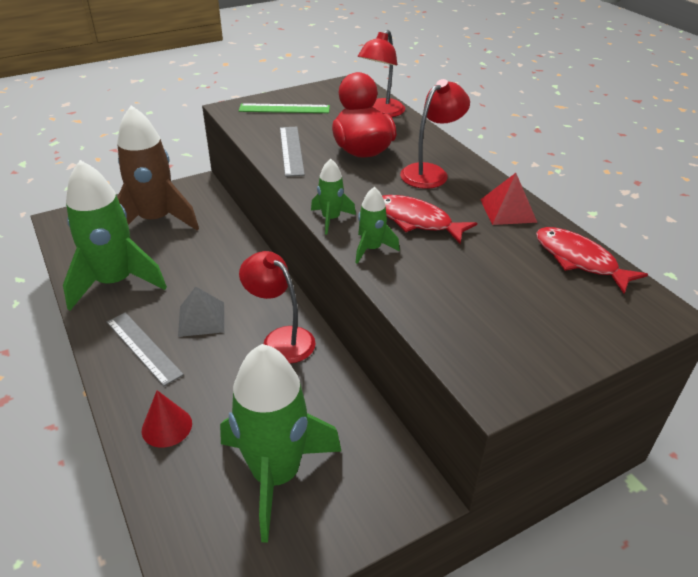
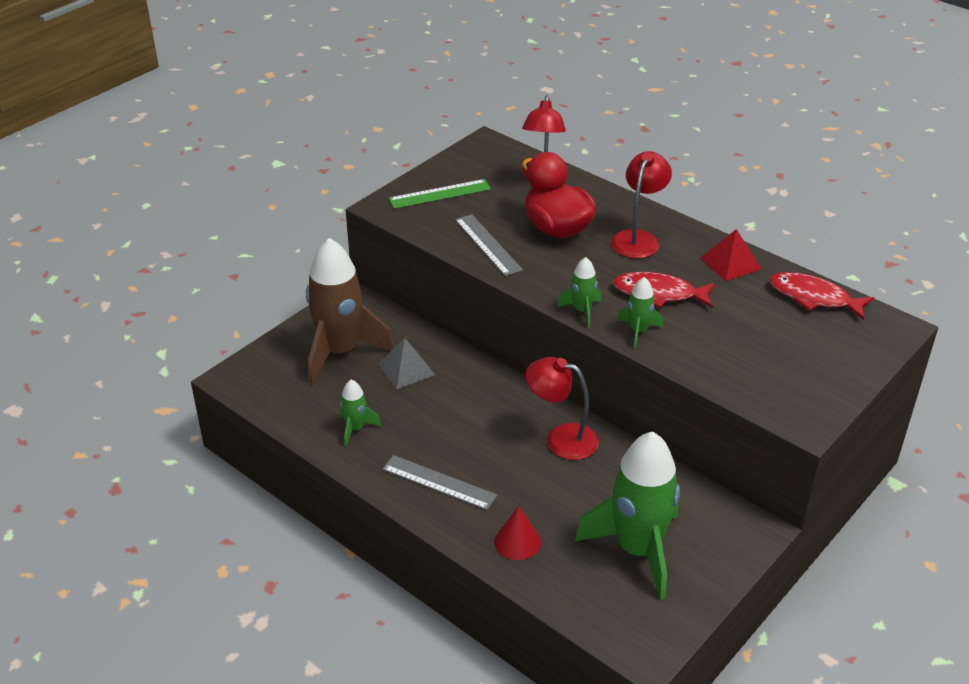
camera: 20 degrees left, 0 degrees up
green rocket [63,160,167,311] -> green rocket [340,379,381,447], size x0.45
grey pyramid [178,287,224,337] -> grey pyramid moved to [378,338,435,389]

